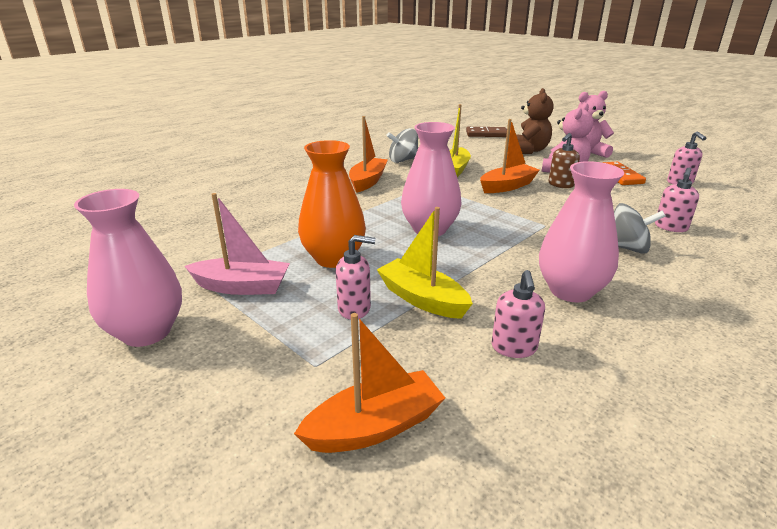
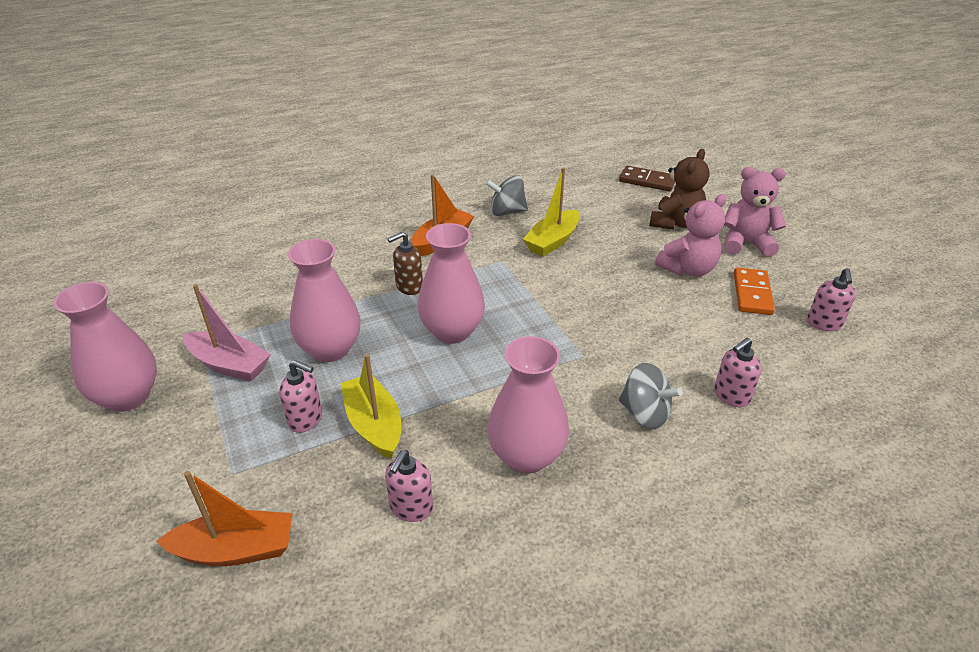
camera: 20 degrees right, 10 degrees up
orange vase [298,140,366,268] -> pink vase [288,239,360,362]
orange boat [480,119,540,193] -> none
brown soap dispenser [548,133,580,188] -> brown soap dispenser moved to [387,232,423,295]

